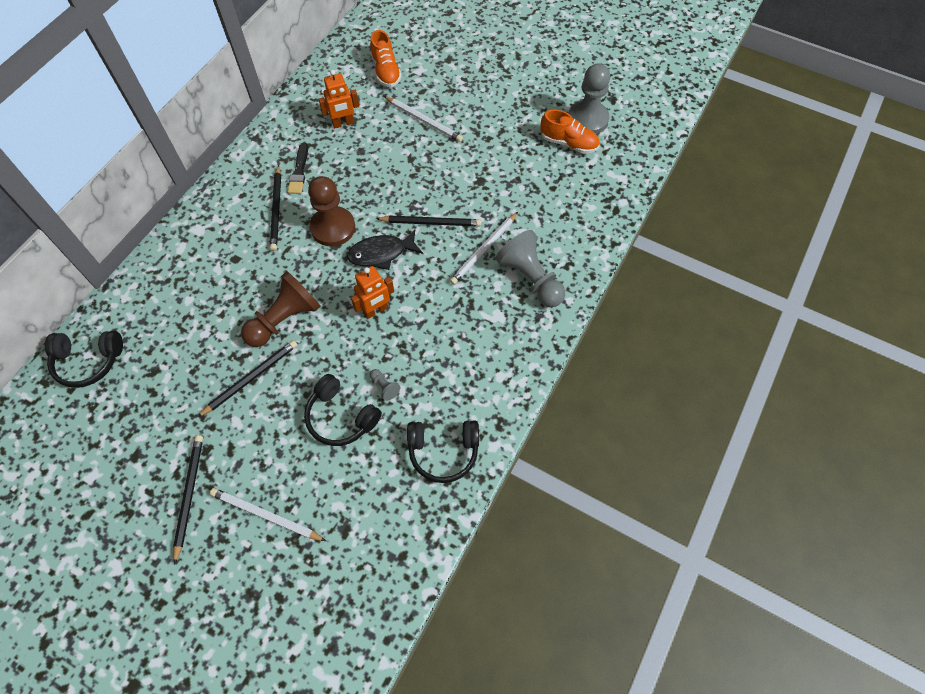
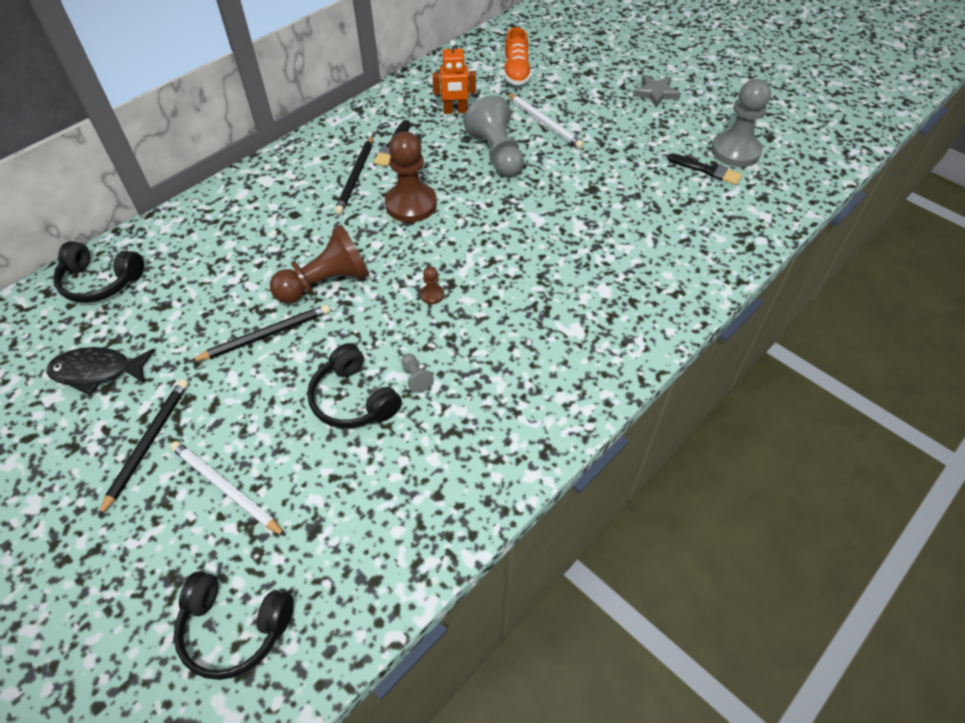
camera: 15 degrees right, 10 degrees down
black fish [347,229,423,270] -> black fish moved to [46,347,155,395]
orange robot [351,266,394,319] -> brown pawn [420,266,444,304]
black pencil [376,215,482,226] -> none
black headphones [407,421,479,483] -> black headphones moved to [174,571,294,680]
white pencil [450,212,518,285] -> none
grey pawn [496,230,565,307] -> grey pawn moved to [463,95,524,177]
orange shoe [540,109,599,154] -> black brush [668,153,742,185]
none -> grey star [633,75,681,108]

